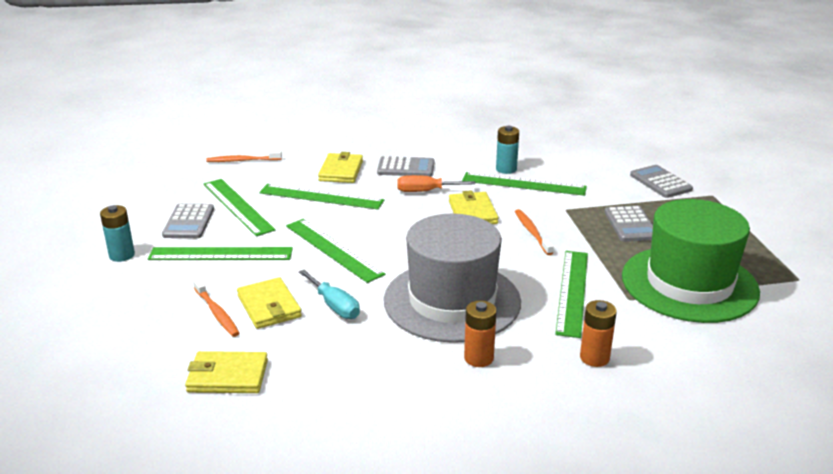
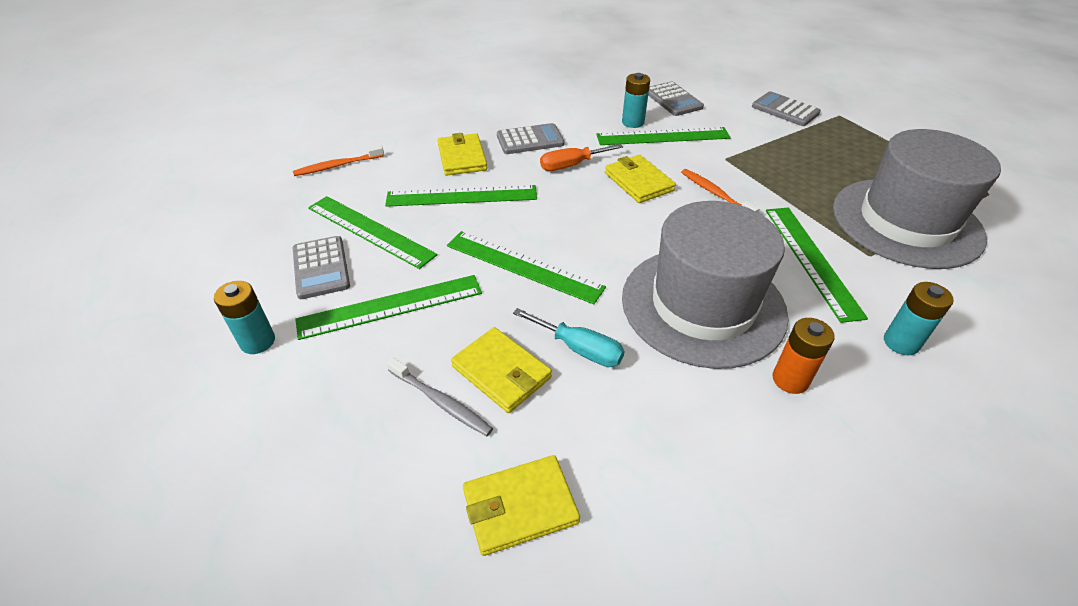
camera: 20 degrees left, 15 degrees up
orange toothbrush [193,279,240,337] -> grey toothbrush [386,357,493,436]
orange battery [580,300,617,367] -> turquoise battery [884,282,954,355]
grey calculator [604,206,653,242] -> grey calculator moved to [648,81,704,116]
green hat [622,199,760,323] -> grey hat [833,129,1001,269]

